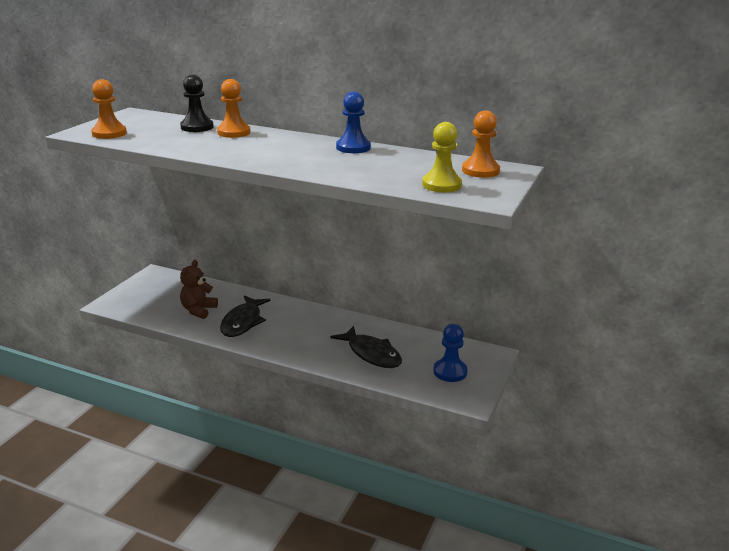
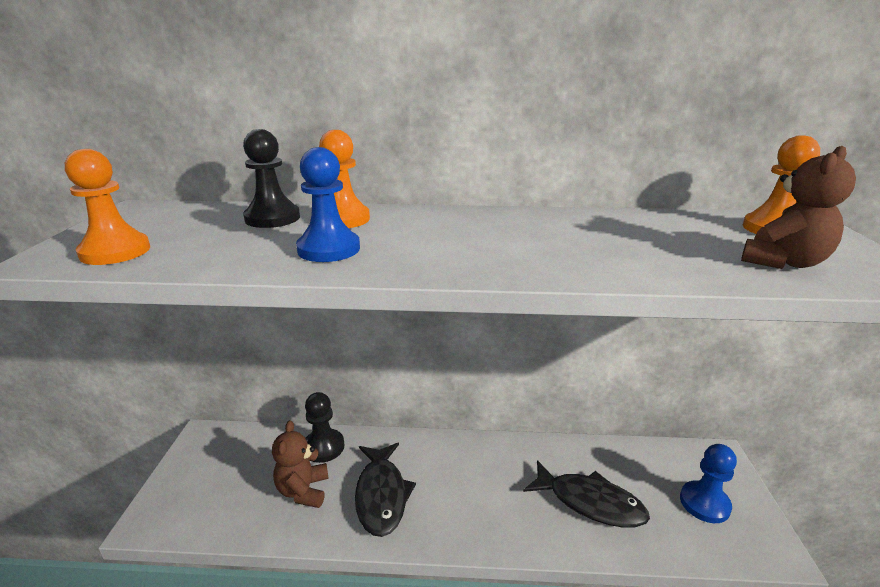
camera: 20 degrees left, 0 degrees up
blue pawn [336,91,371,153] -> blue pawn moved to [296,147,360,262]
yellow pawn [422,122,462,192] -> brown teddy bear [741,146,856,269]
none -> black pawn [305,392,345,463]

